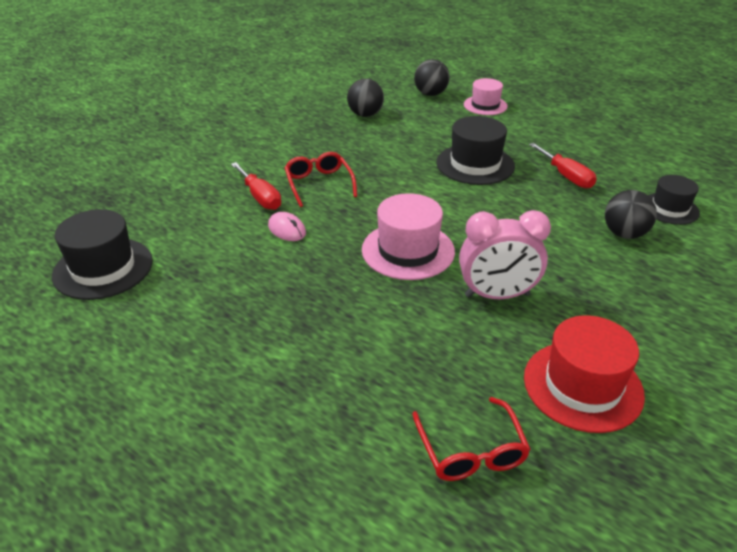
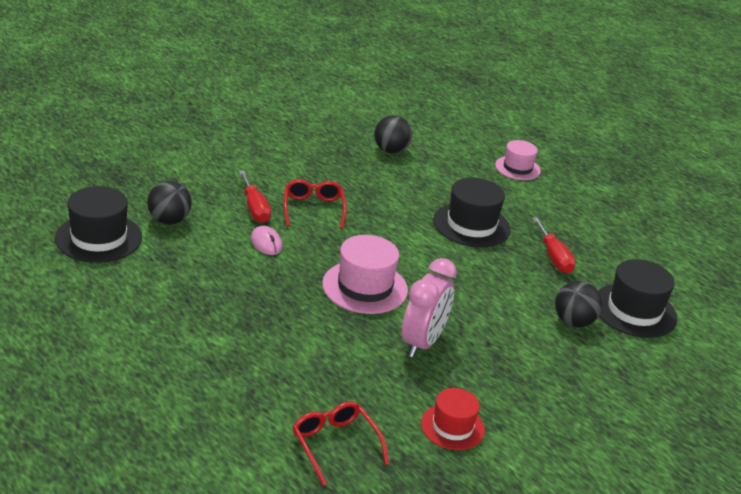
camera: 10 degrees right, 5 degrees down
red glasses [412,397,531,481] -> red glasses turned 150 degrees clockwise [293,401,389,486]
black ball [414,59,449,96] -> black ball moved to [147,181,192,225]
pink clock [459,210,551,299] -> pink clock turned 75 degrees counterclockwise [402,258,457,358]
red hat [524,315,645,433] -> red hat [421,388,485,450], size x0.65
black hat [648,175,700,225] -> black hat [598,259,677,338], size x1.55

